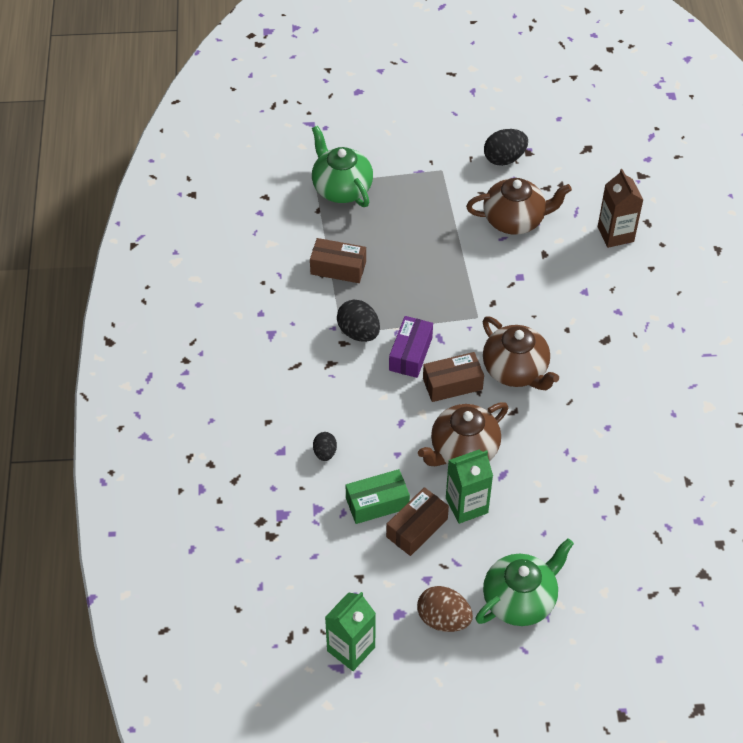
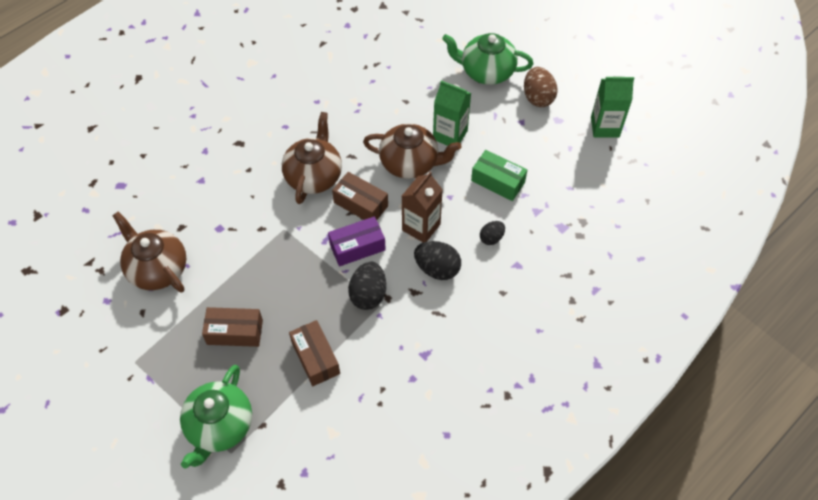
camera: 130 degrees left, 5 degrees up
brown box [386,487,449,556] -> brown box moved to [202,307,263,347]
black egg [484,129,528,166] -> black egg moved to [414,241,461,280]
brown carton [598,169,643,248] -> brown carton moved to [402,172,443,243]

